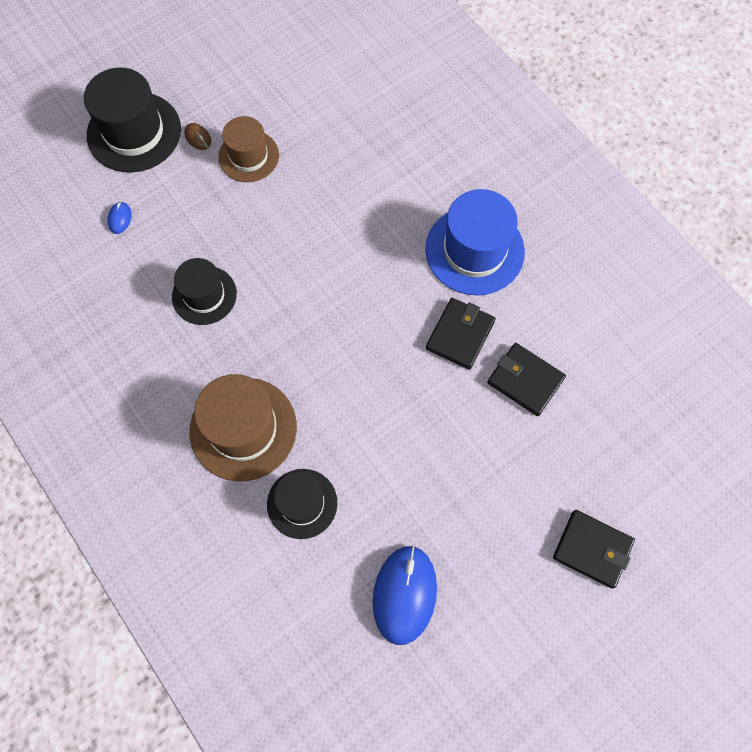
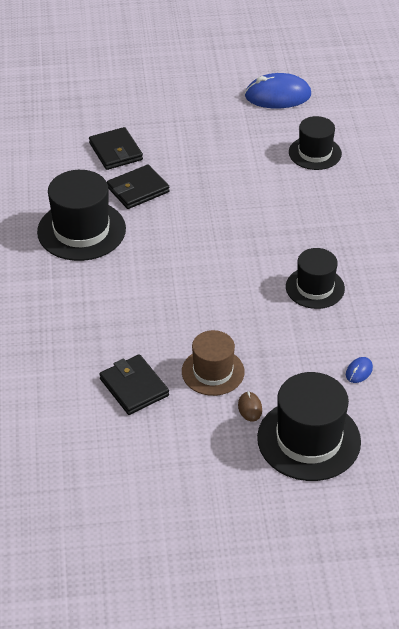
camera: 150 degrees left, 25 degrees down
brown hat [189,374,297,482] -> none
blue mouse [373,545,437,645] -> blue mouse turned 45 degrees clockwise [245,73,311,108]
blue hat [425,189,525,296] -> black hat [37,170,126,261]
black wallet [553,510,635,588] -> black wallet moved to [99,354,169,415]

